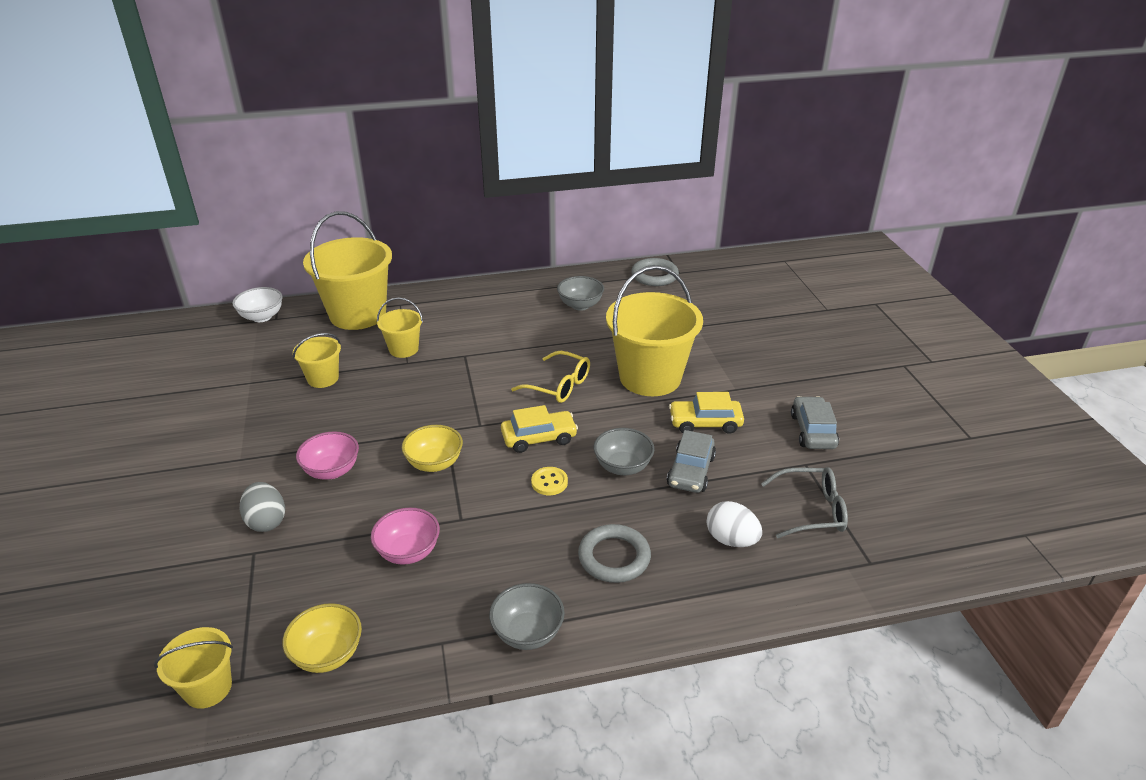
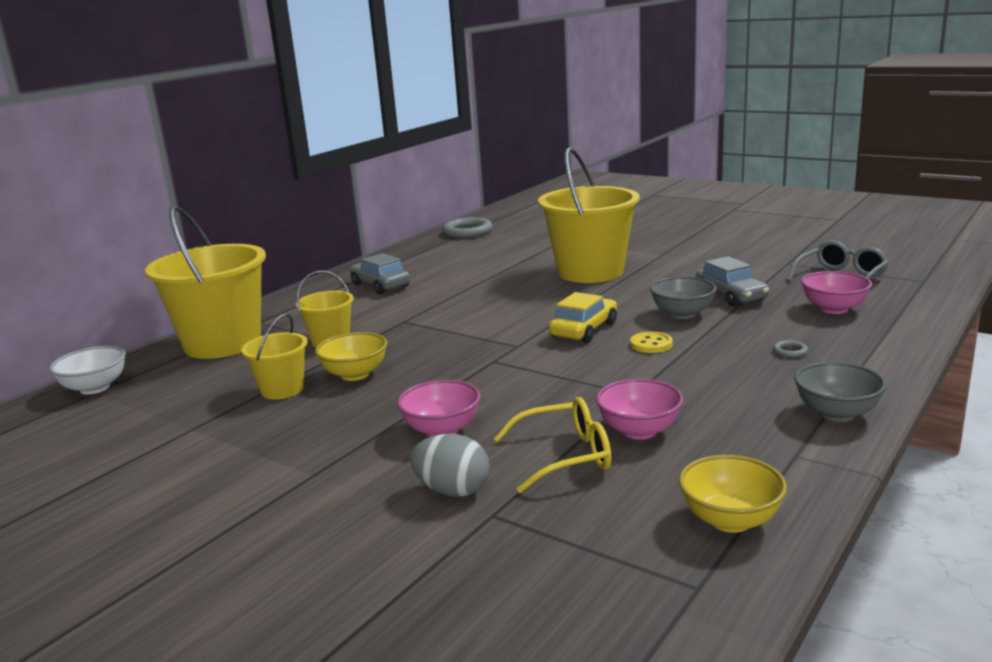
camera: 40 degrees left, 15 degrees down
yellow bucket [154,627,233,709] -> none
yellow bowl [402,425,463,472] -> yellow bowl moved to [315,332,387,381]
yellow glasses [511,351,590,403] -> yellow glasses moved to [494,397,611,493]
grey bowl [557,276,604,311] -> none
grey ring [578,524,651,583] -> grey ring [773,340,808,358], size x0.43
yellow car [669,392,744,434] -> none
white egg [707,501,762,547] -> pink bowl [801,271,872,314]
grey car [791,396,839,449] -> grey car moved to [350,253,410,294]

